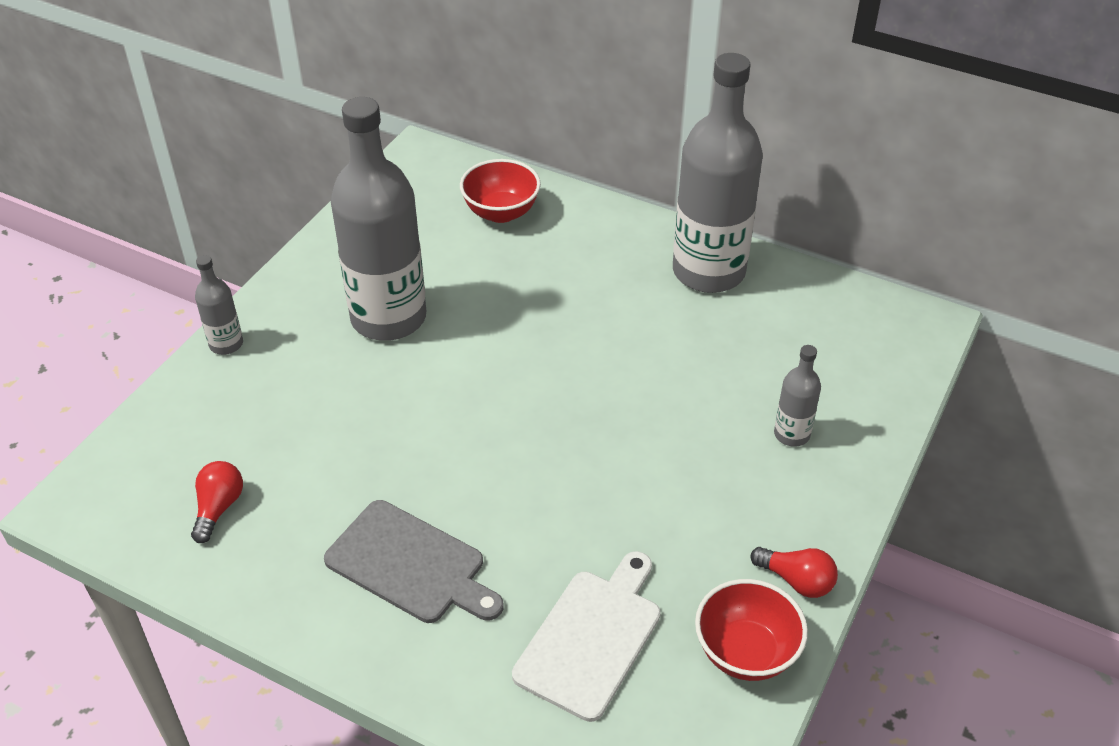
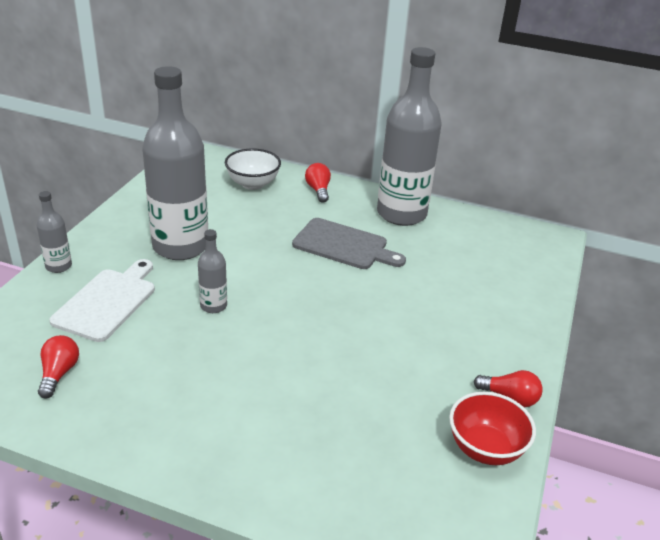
camera: 10 degrees left, 10 degrees down
grey cutting board [324,500,503,623] -> grey cutting board moved to [292,218,406,269]
red bowl [460,159,541,223] -> white bowl [225,148,281,190]
white cutting board [512,551,661,722] -> white cutting board moved to [49,259,155,342]
grey bottle [774,345,821,447] -> grey bottle moved to [198,229,227,313]
none -> red light bulb [305,163,331,203]

